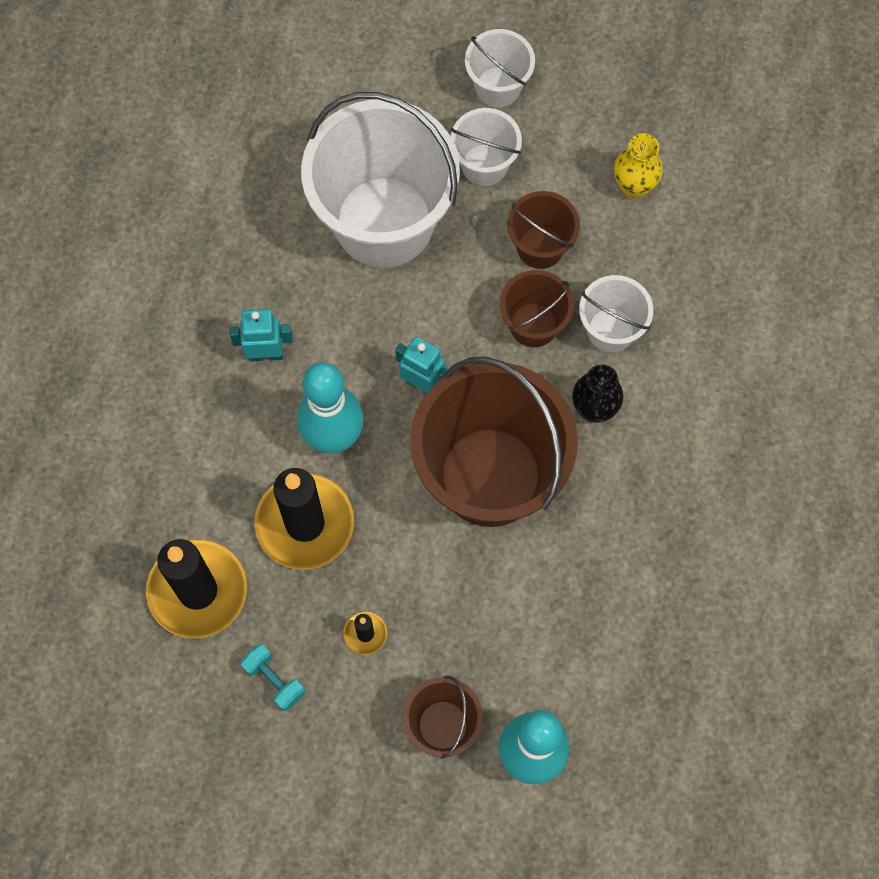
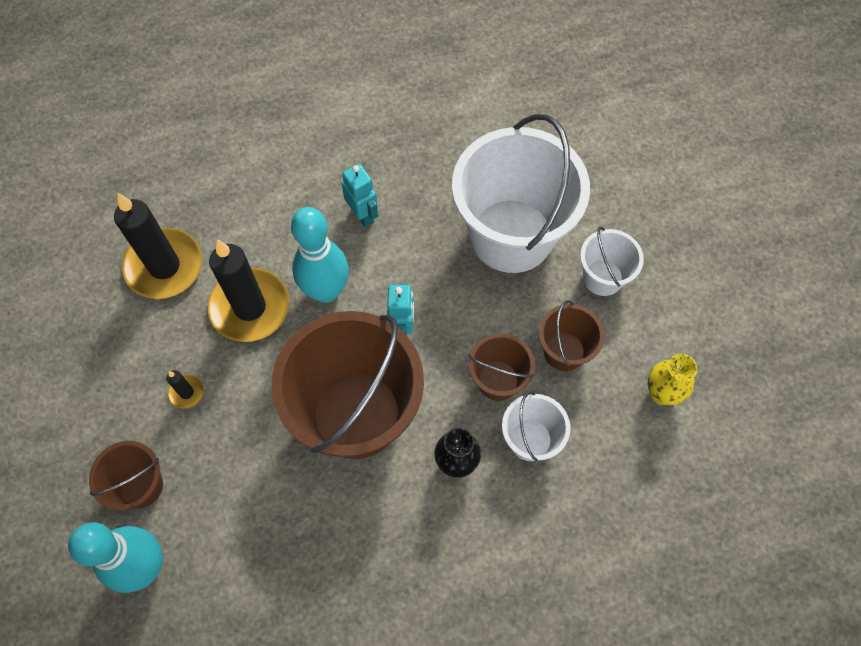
camera: 60 degrees right, 5 degrees down
turquoise dumbbell [240,644,305,711] -> none
white bucket [465,29,535,108] -> none

